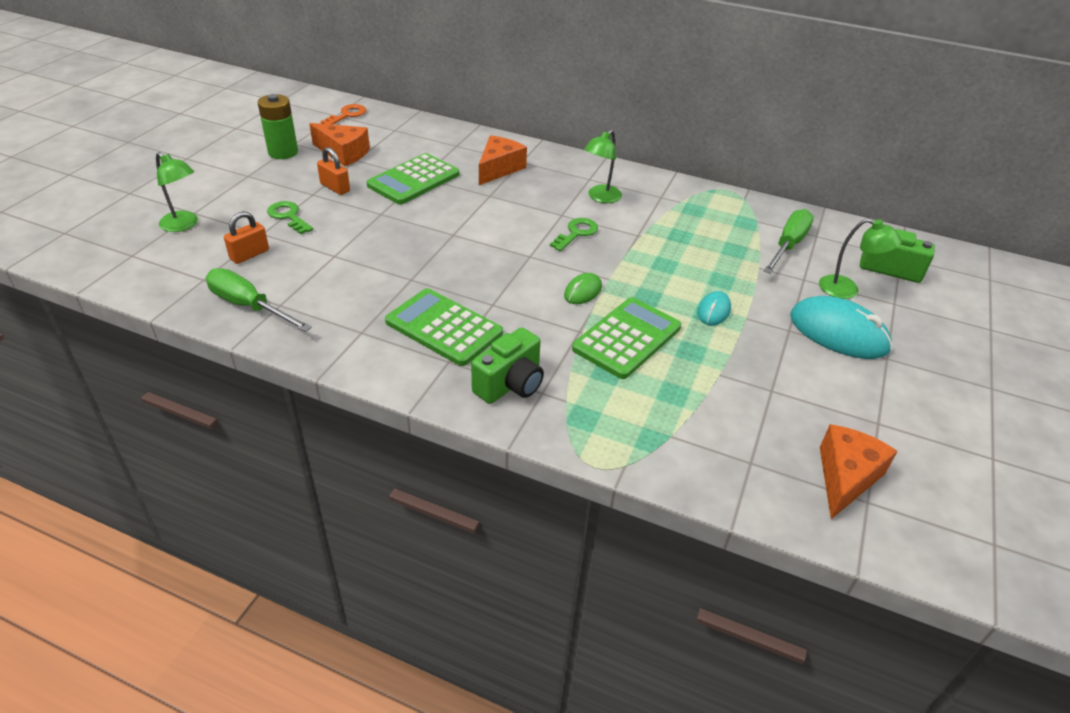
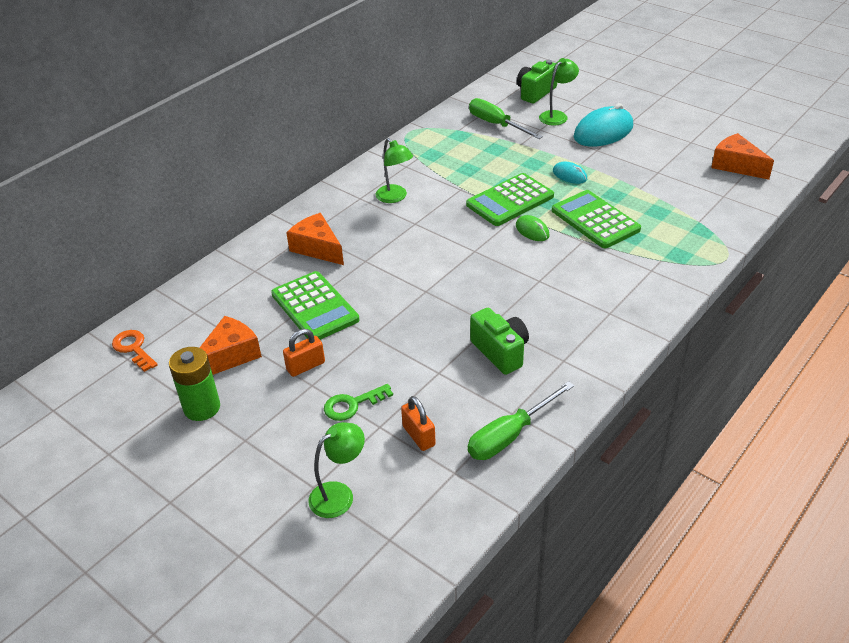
camera: 70 degrees left, 0 degrees up
green calculator [385,288,503,366] -> green calculator moved to [466,173,554,226]
green camera [471,327,544,404] -> green camera moved to [470,308,529,375]
green key [550,218,598,251] -> none

